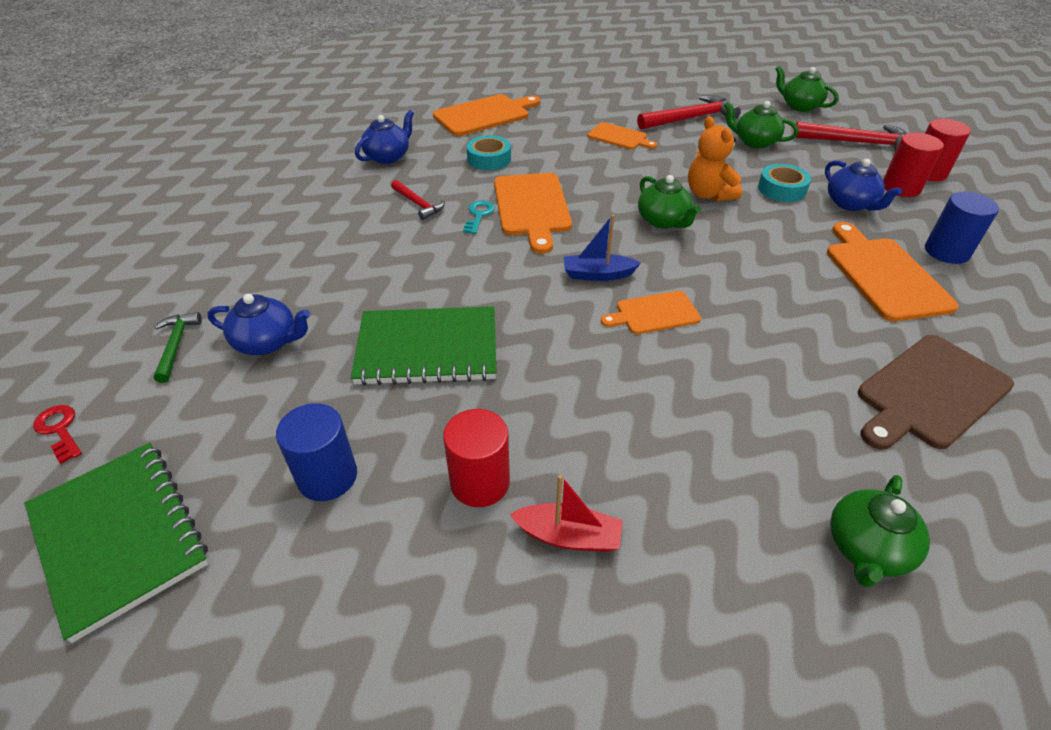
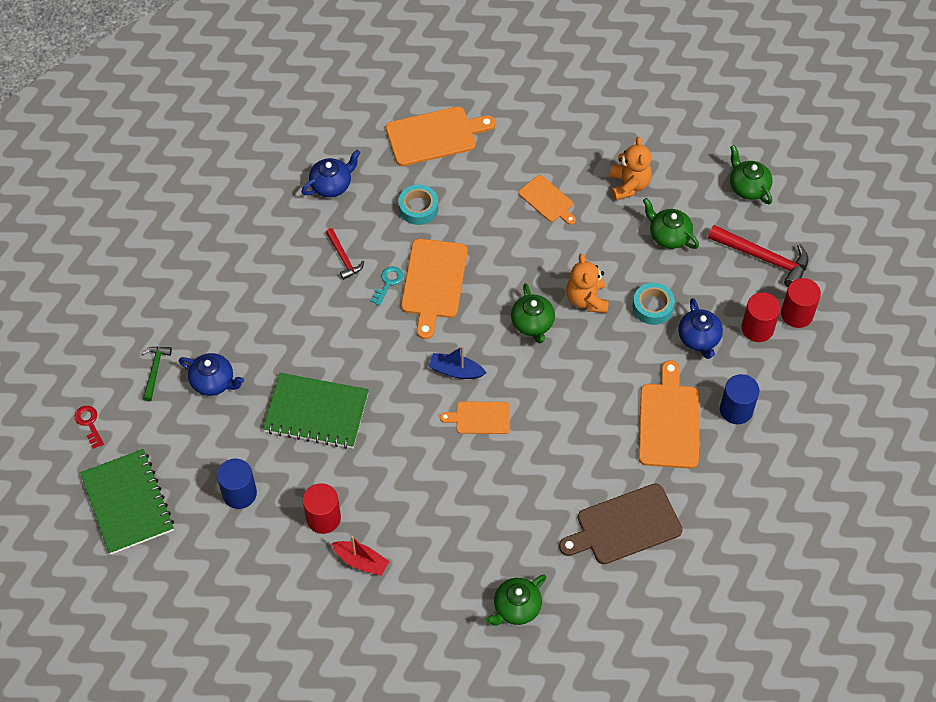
camera: 15 degrees right, 15 degrees up
red hammer [637,95,741,130] -> orange teddy bear [610,137,652,200]

